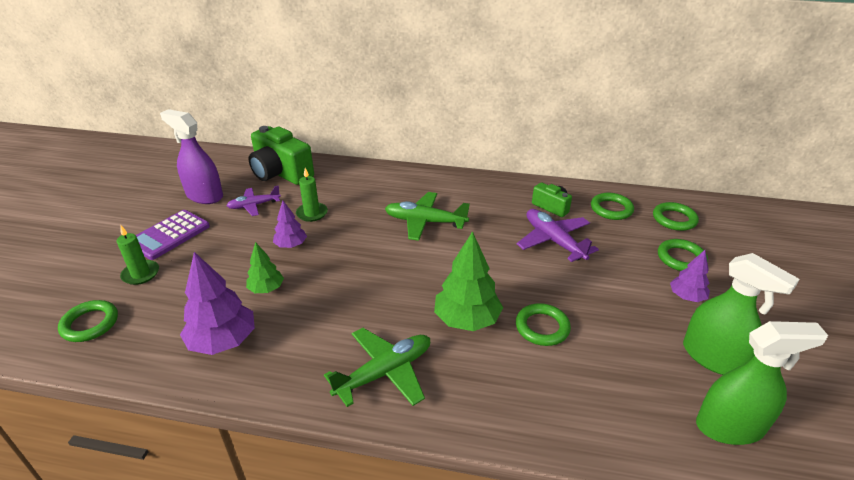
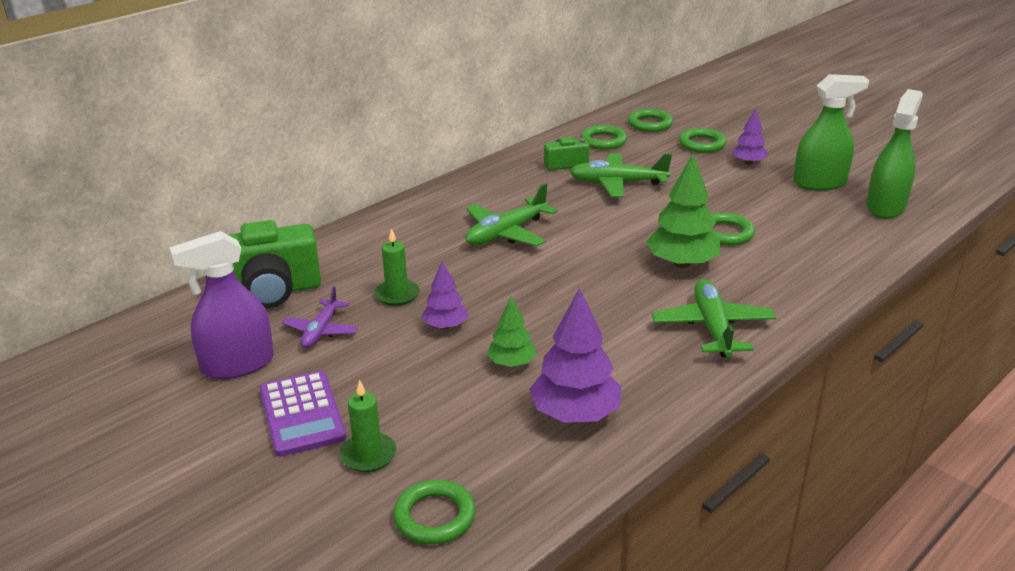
camera: 55 degrees left, 5 degrees down
purple plane [517,209,599,262] -> green plane [570,153,672,197]

